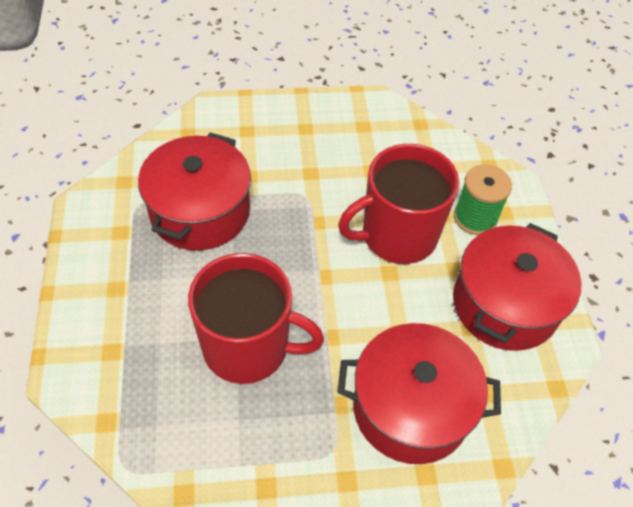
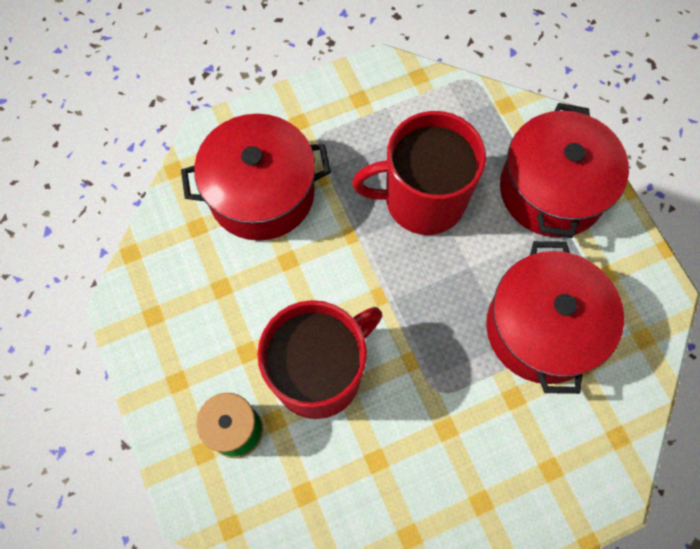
camera: 165 degrees right, 15 degrees up
red pot [453,223,581,351] -> red pot moved to [500,103,629,238]

